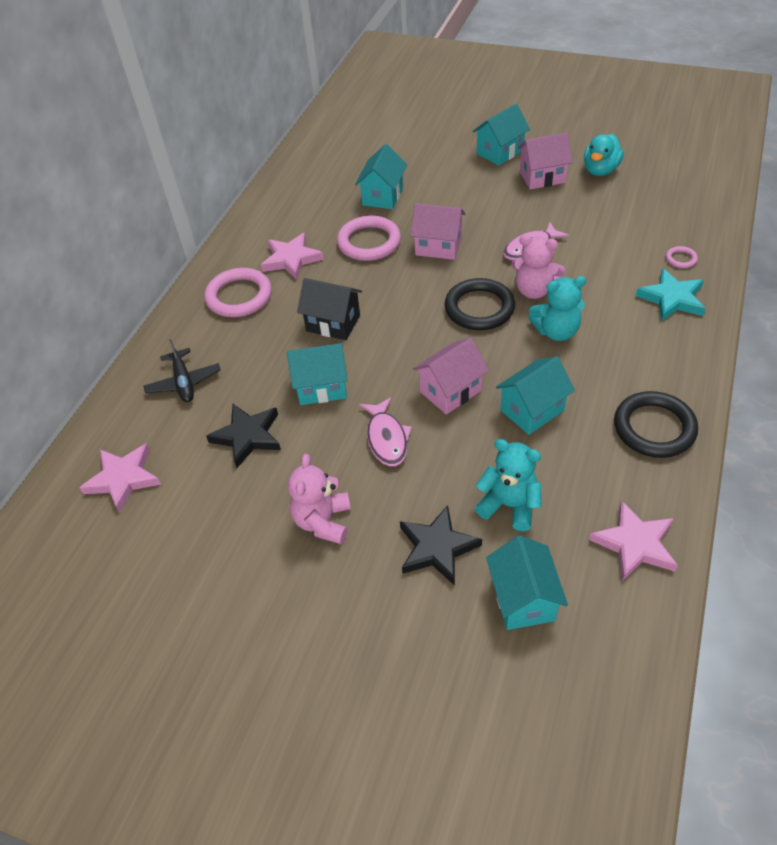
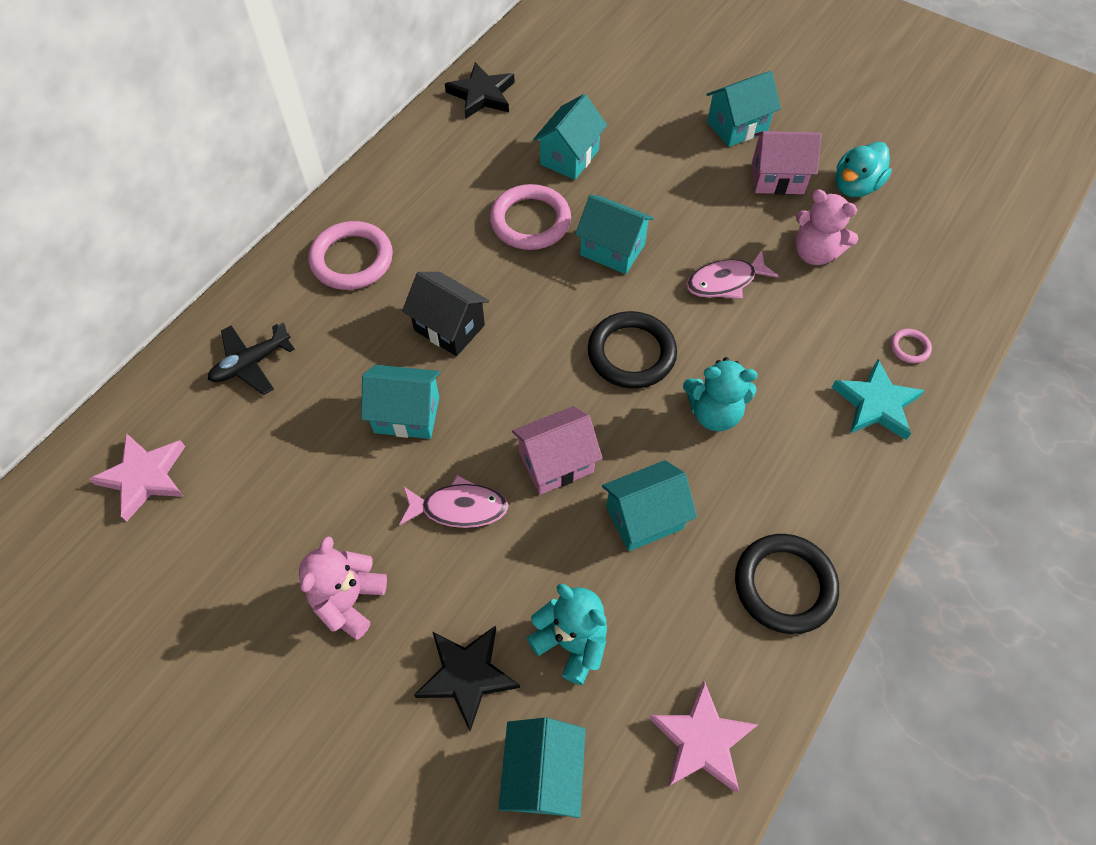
camera: 10 degrees right, 10 degrees up
black plane [144,339,220,402] -> black plane turned 60 degrees clockwise [208,322,295,395]
black star [206,404,281,468] -> black star moved to [445,62,515,118]
pink star [261,232,324,280] -> none
pink fish [360,397,412,466] -> pink fish turned 90 degrees counterclockwise [399,475,509,528]
pink house [411,203,466,260] -> turquoise house [575,195,654,274]
pink teddy bear [511,235,565,299] -> pink teddy bear moved to [795,189,858,265]

